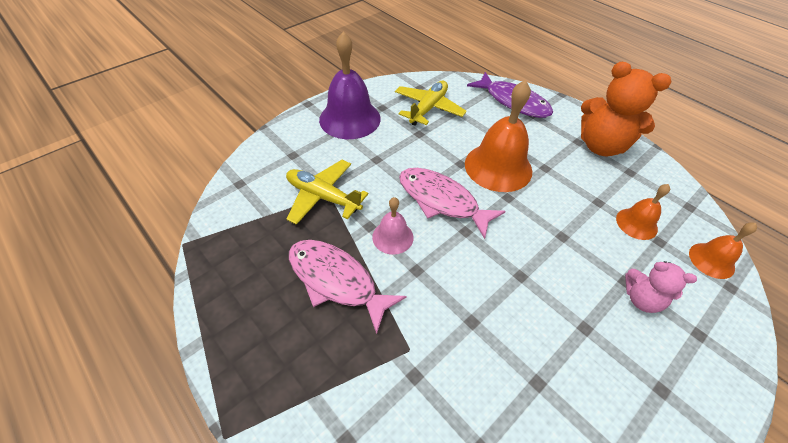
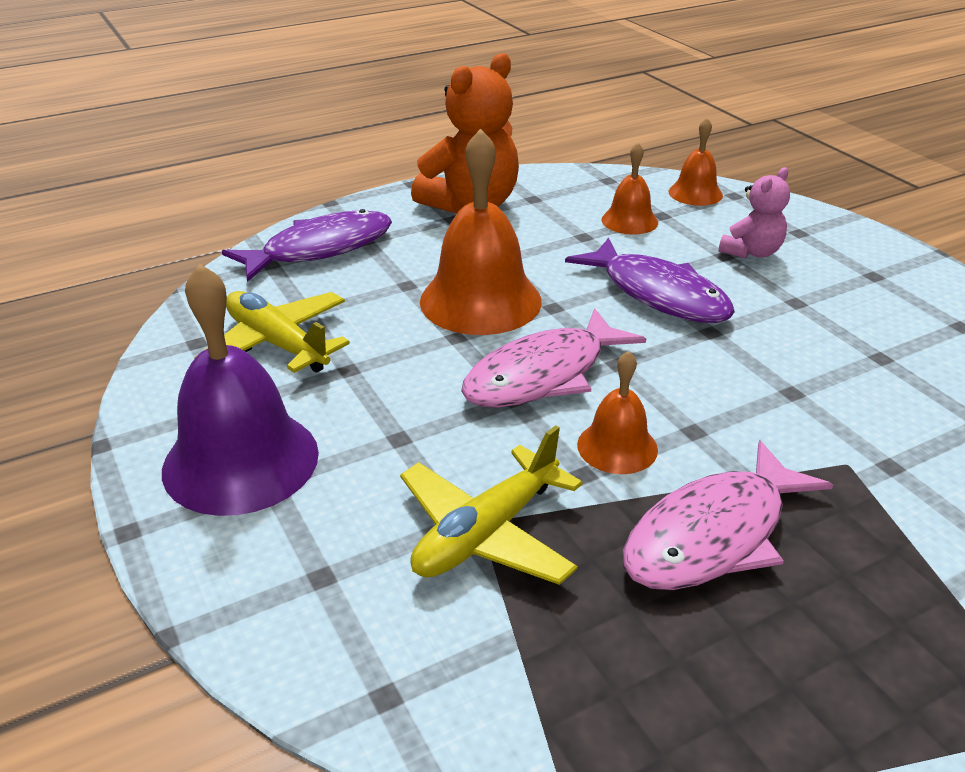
camera: 75 degrees left, 15 degrees down
pink bell [372,197,414,255] -> orange bell [577,351,658,474]
none -> purple fish [565,237,735,323]

